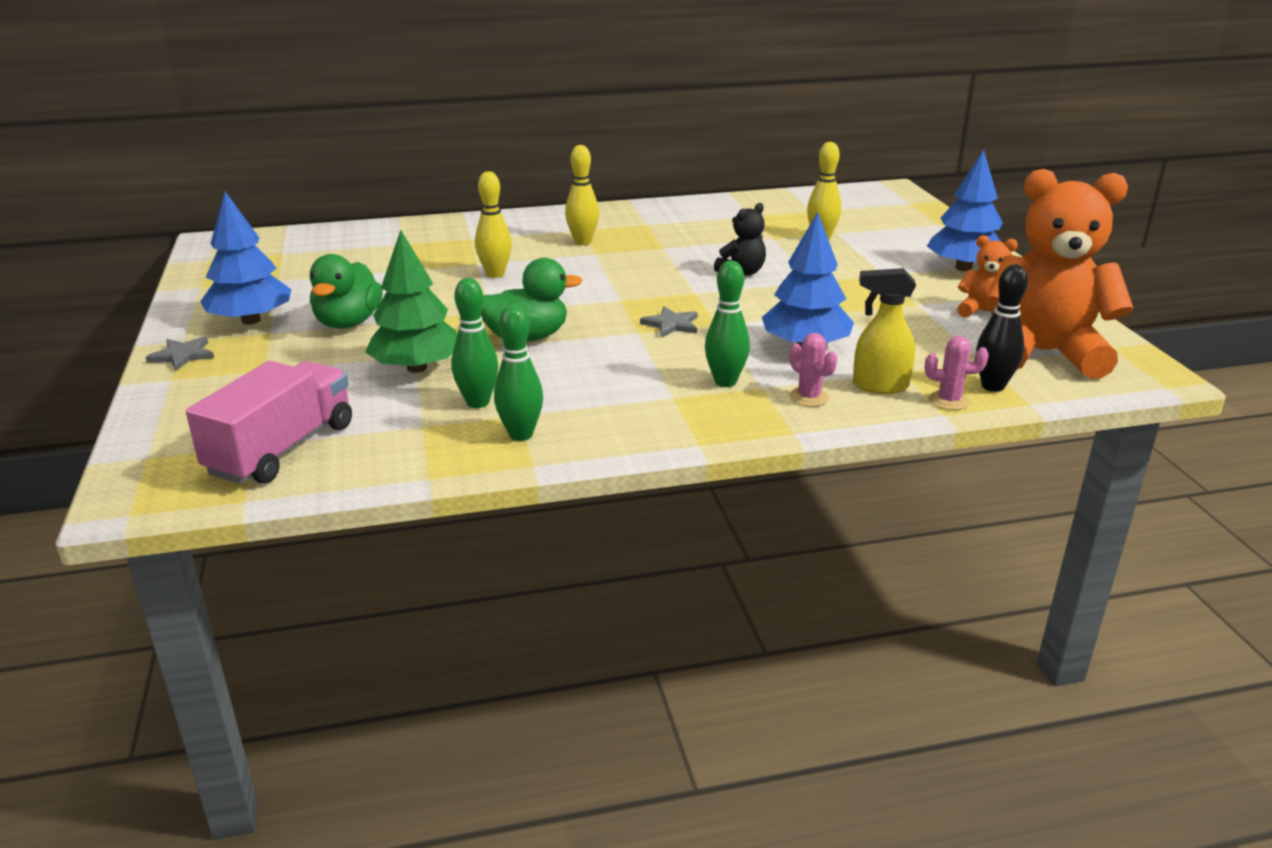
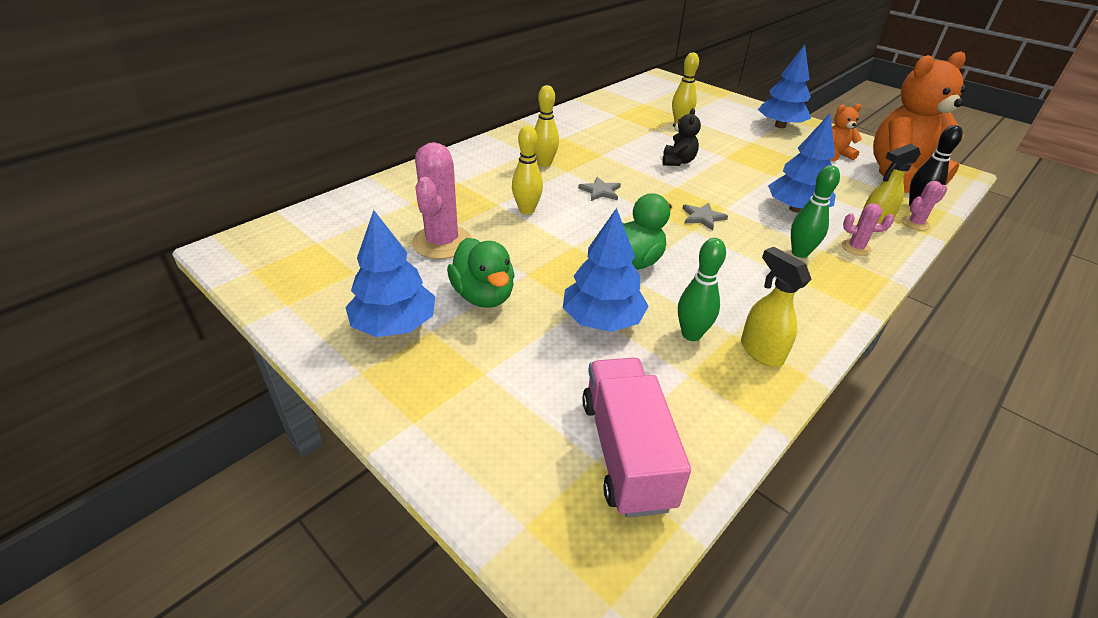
camera: 35 degrees left, 10 degrees up
grey star [145,336,214,371] -> grey star moved to [578,177,621,201]
green tree [365,230,457,373] -> blue tree [563,208,649,332]
green bowling pin [494,305,543,441] -> yellow spray bottle [741,247,812,367]
none -> pink cactus [412,142,472,259]

